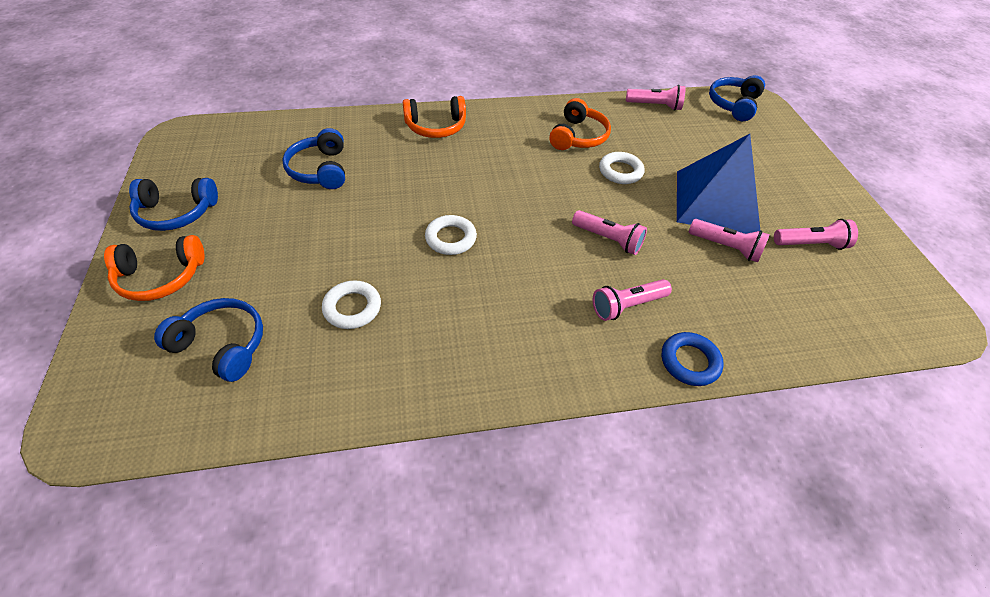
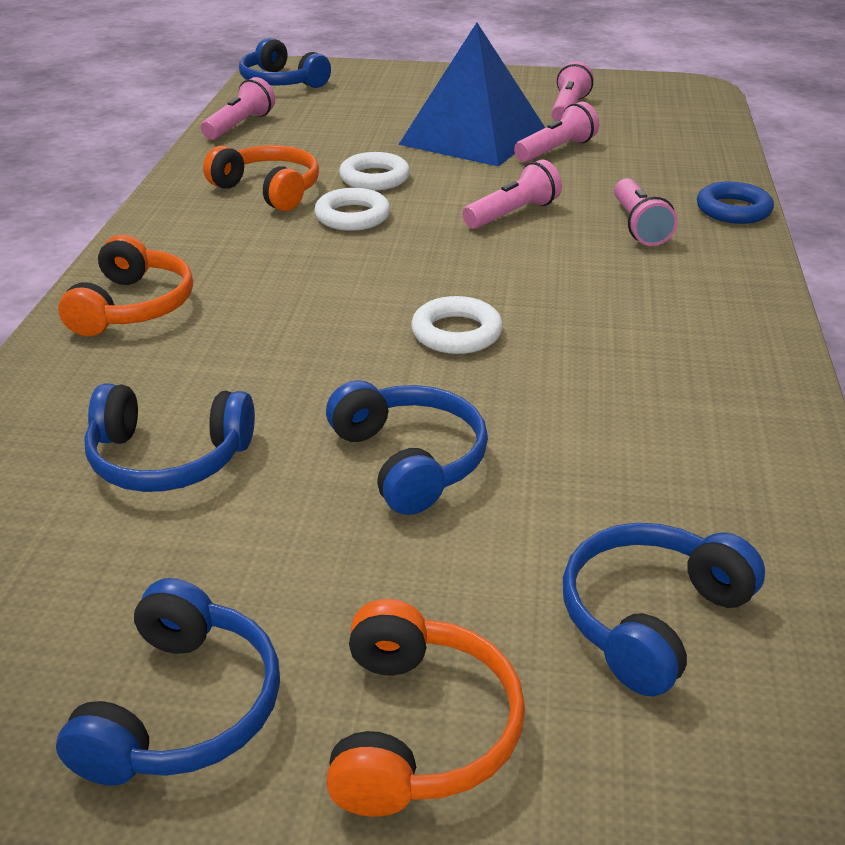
camera: 70 degrees left, 15 degrees down
white ring [322,280,381,329] -> white ring moved to [314,188,390,231]
none -> blue headphones [326,380,488,515]

